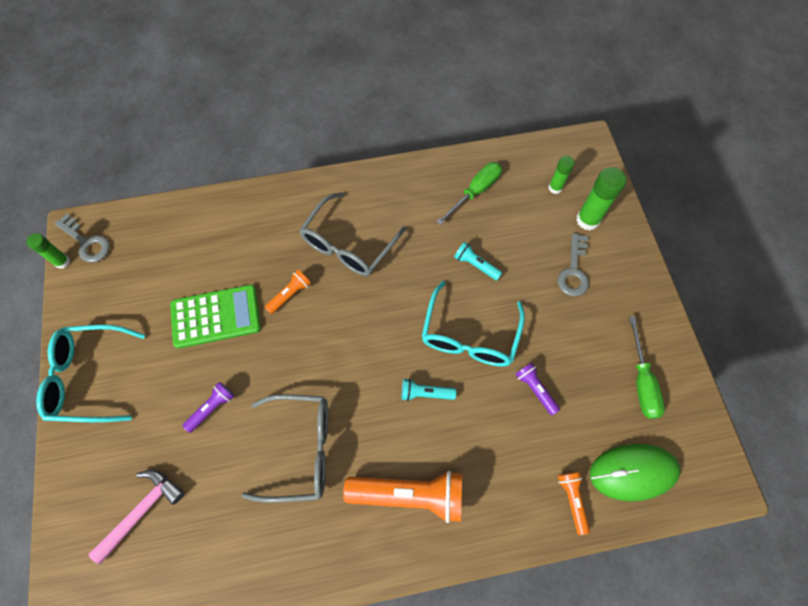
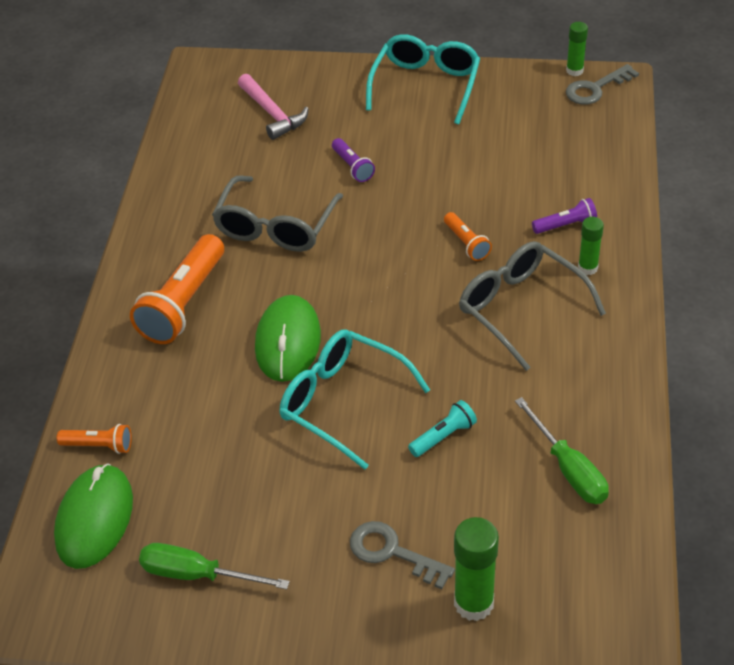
camera: 110 degrees right, 20 degrees down
green calculator [170,284,261,349] -> none
turquoise flashlight [401,378,456,401] -> green mouse [255,295,321,382]
purple flashlight [515,362,560,415] -> purple flashlight moved to [532,198,597,234]
green glue stick [548,156,575,194] -> green glue stick moved to [578,217,604,275]

